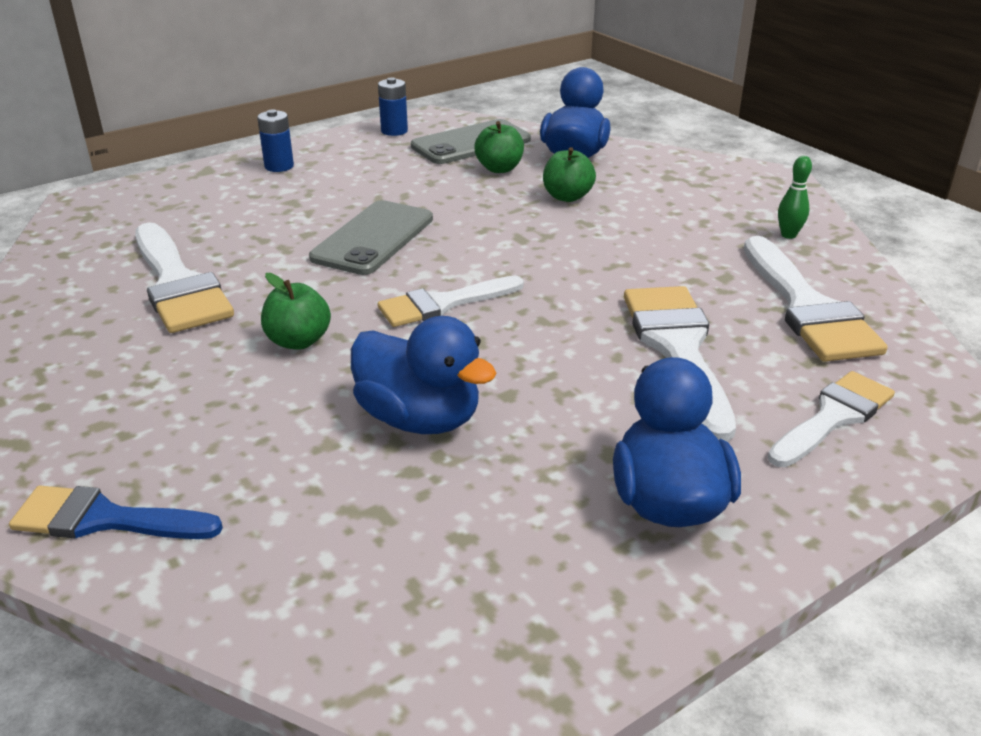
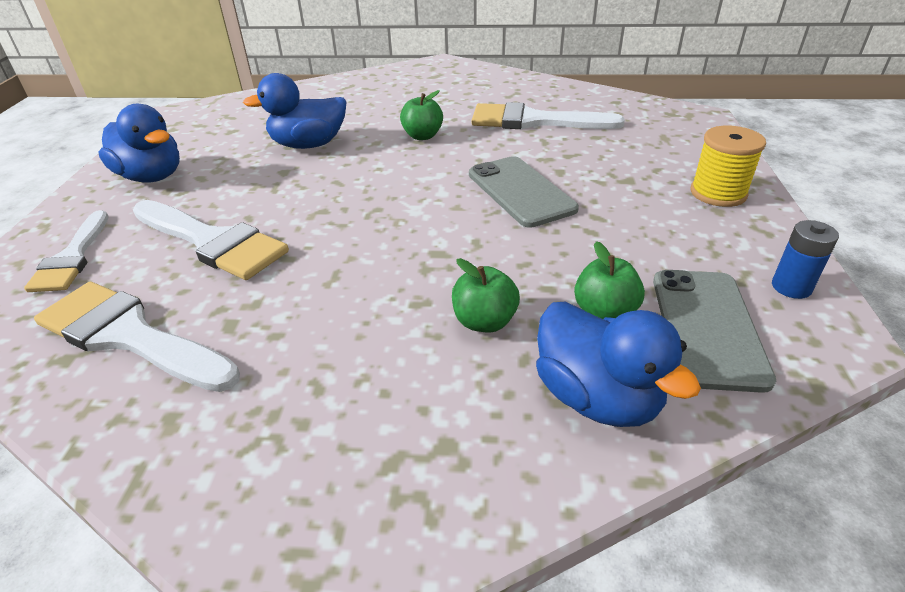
camera: 130 degrees right, 5 degrees up
blue brush [9,486,223,539] -> none
blue battery [257,109,294,172] -> yellow spool [691,126,766,207]
white brush [378,276,524,327] -> none
green bowling pin [778,156,812,239] -> none

